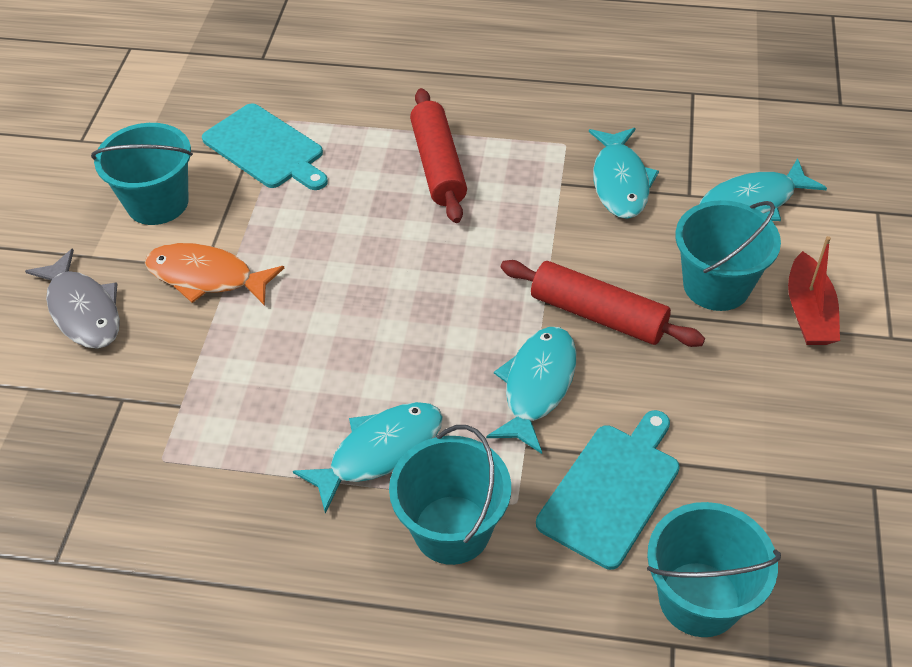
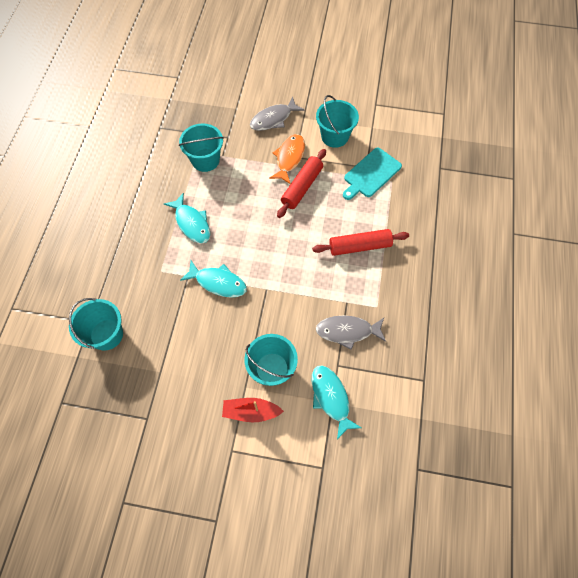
camera: 90 degrees right, 15 degrees up
turquoise bucket [389,425,511,565] -> turquoise bucket moved to [179,124,224,172]
red rolling pin [501,260,705,347] -> red rolling pin moved to [277,149,326,218]
turquoise cutting board [536,410,680,570] -> none
turquoise fish [589,128,659,219] -> grey fish [316,315,386,350]

